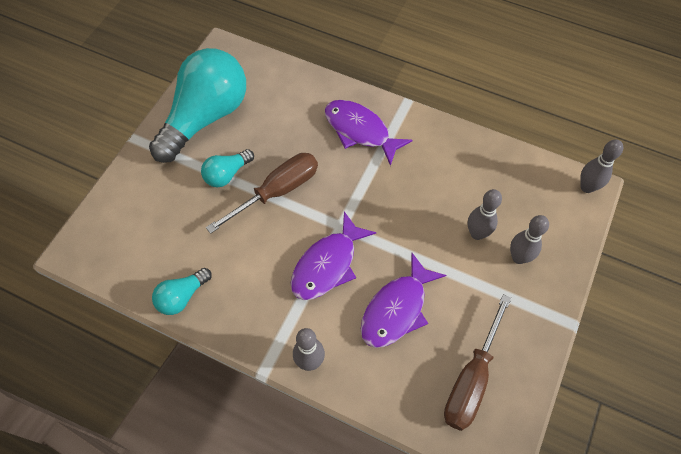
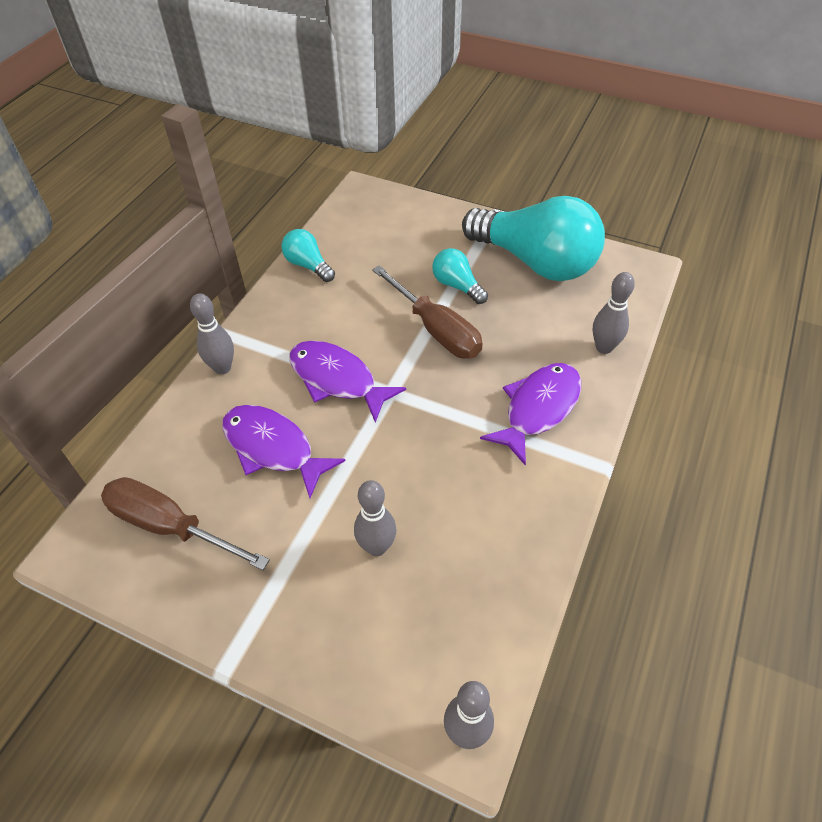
camera: 90 degrees right, 10 degrees down
grey bowling pin [510,215,549,264] -> grey bowling pin moved to [593,272,635,354]

